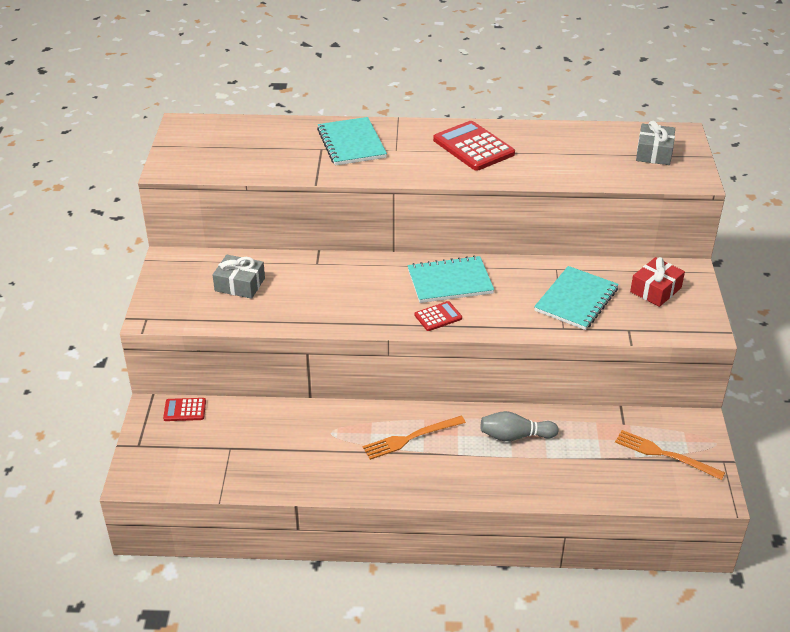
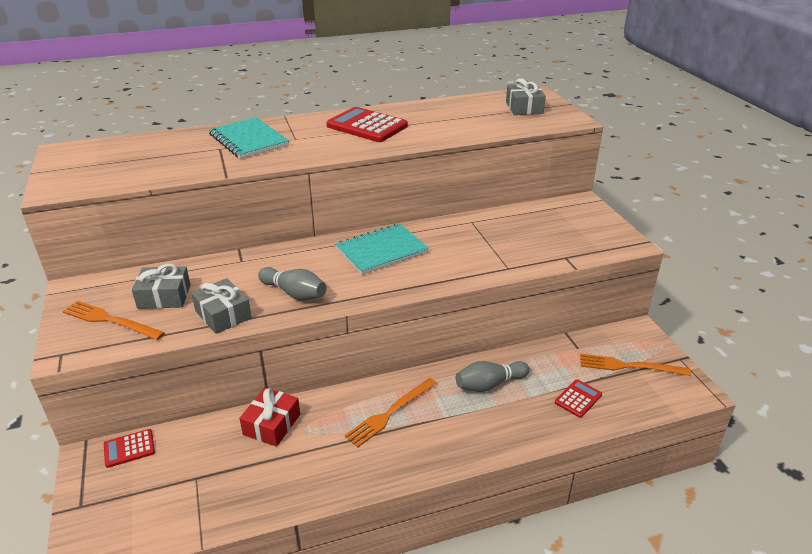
camera: 20 degrees left, 5 degrees down
red calculator [414,301,462,331] -> red calculator moved to [555,379,602,418]
turquoise notebook [534,266,619,330] -> none
red gift [630,257,685,307] -> red gift moved to [239,387,300,447]
none -> orange fork [62,301,165,340]
none -> grey gift [191,278,252,334]
none -> grey bowling pin [258,267,327,301]

